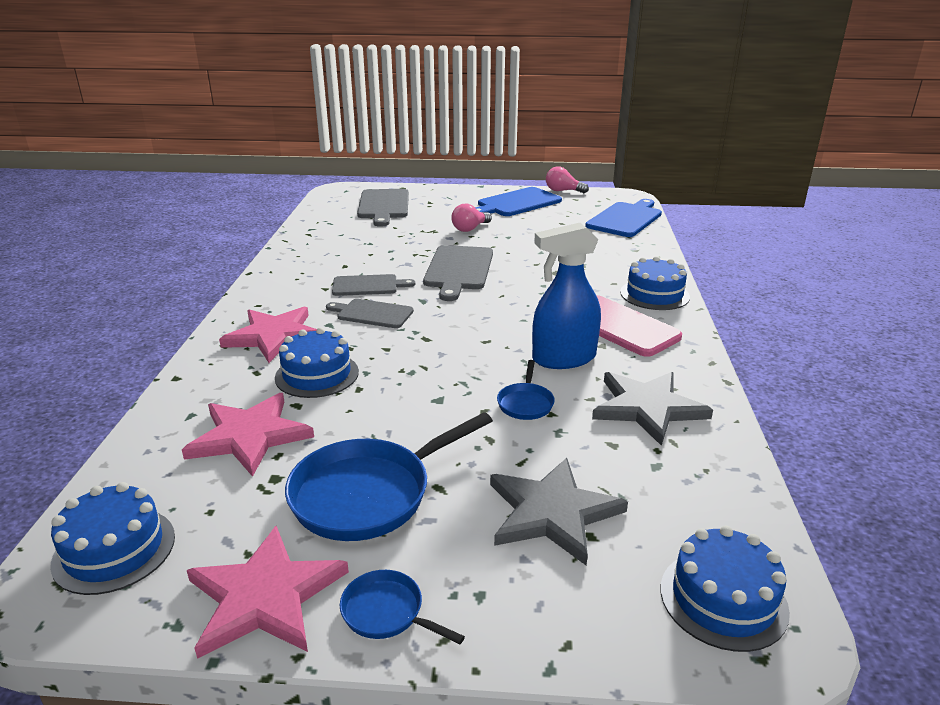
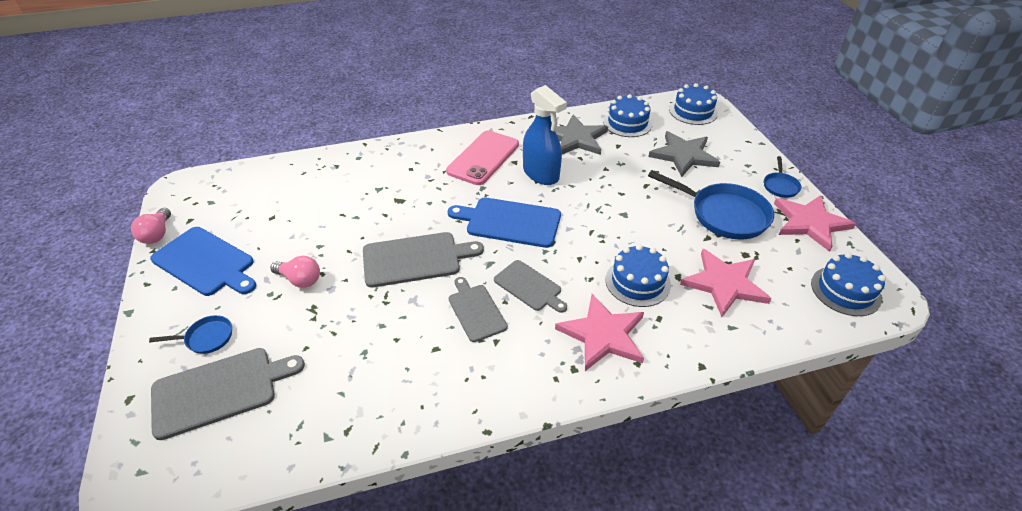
camera: 110 degrees left, 15 degrees up
grey cutting board [326,299,414,328] -> grey cutting board turned 45 degrees counterclockwise [494,260,567,313]
blue pan [497,360,555,420] -> blue pan moved to [149,315,232,354]
blue cutting board [585,199,662,237] -> blue cutting board moved to [448,197,561,248]
blue cake [620,256,690,310] -> blue cake moved to [603,94,652,137]

